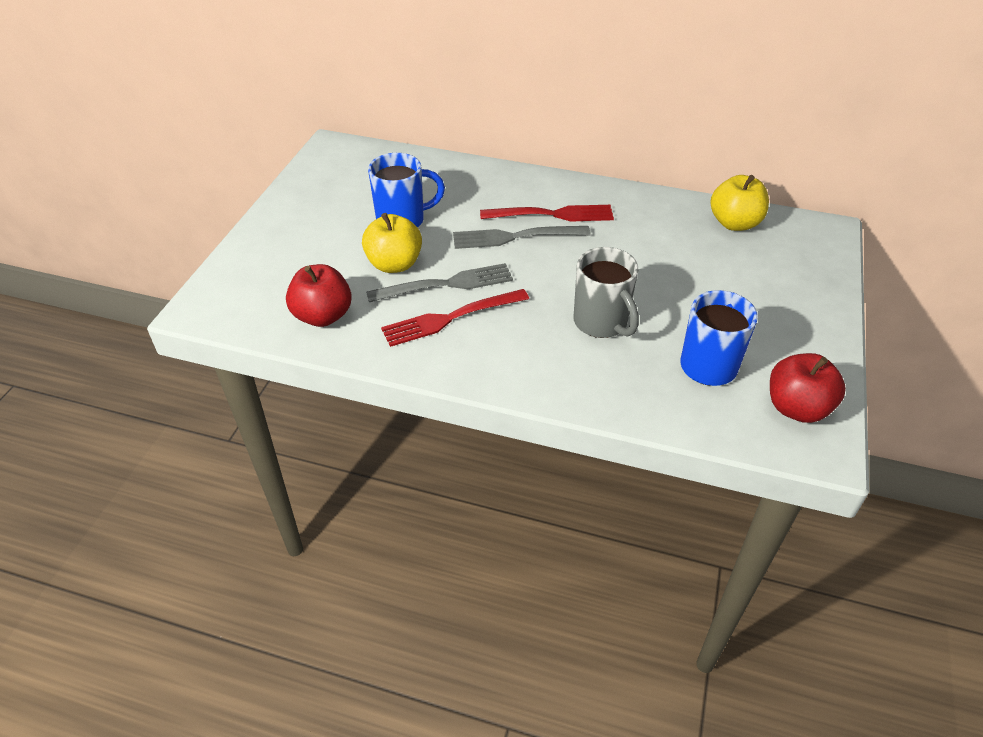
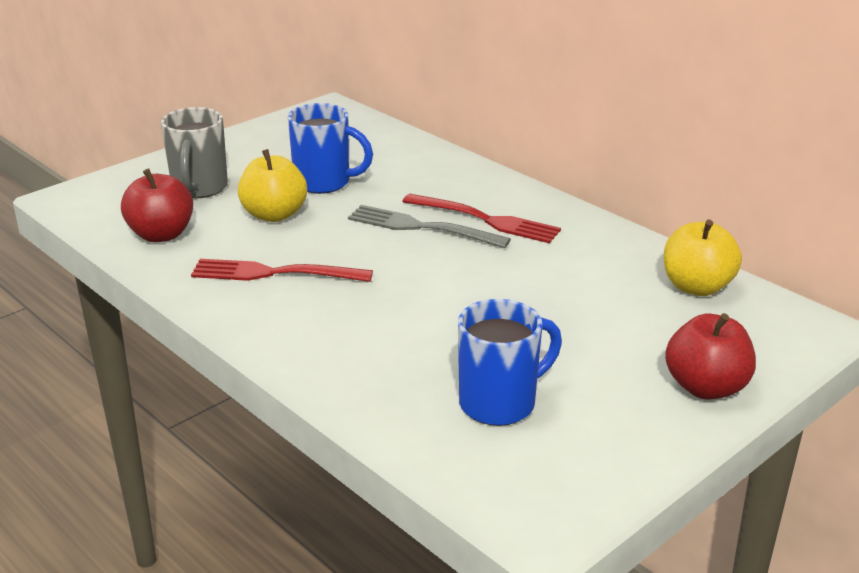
camera: 30 degrees right, 15 degrees down
grey fork [366,263,513,302] -> none
grey mug [574,247,639,338] -> grey mug moved to [161,107,228,198]
red apple [770,353,846,423] -> red apple moved to [665,313,756,400]

